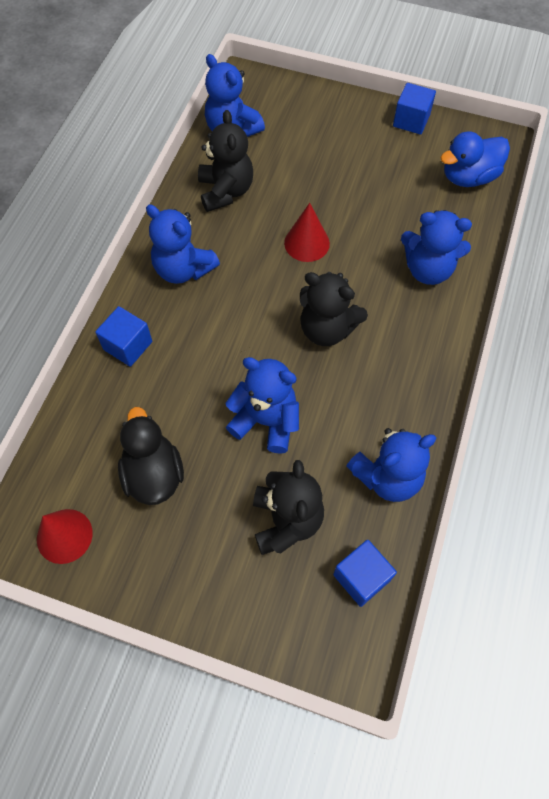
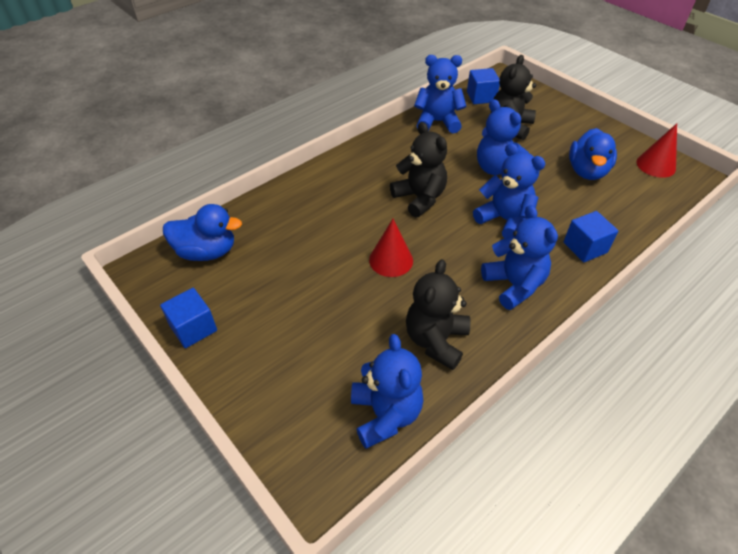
camera: 150 degrees left, 15 degrees down
black duck [118,407,184,505] -> blue duck [569,128,617,180]
blue teddy bear [401,210,472,285] -> blue teddy bear moved to [473,143,546,238]

